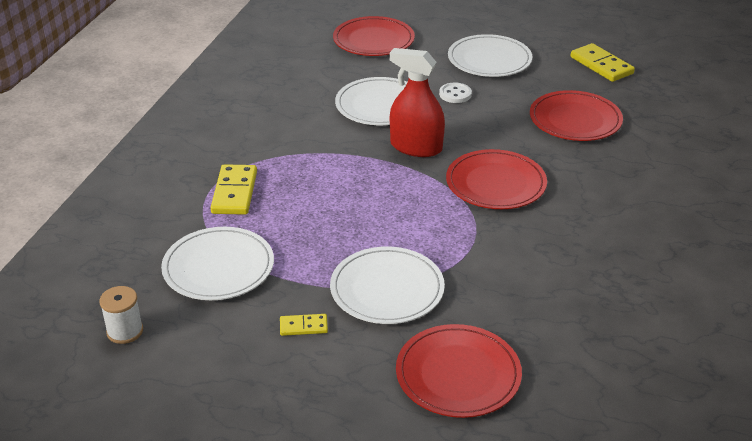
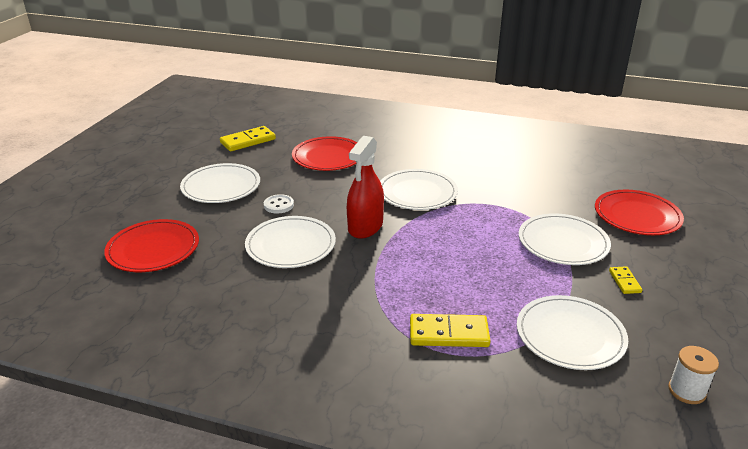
camera: 90 degrees left, 5 degrees down
red plate [446,149,547,209] -> white plate [380,169,458,210]

